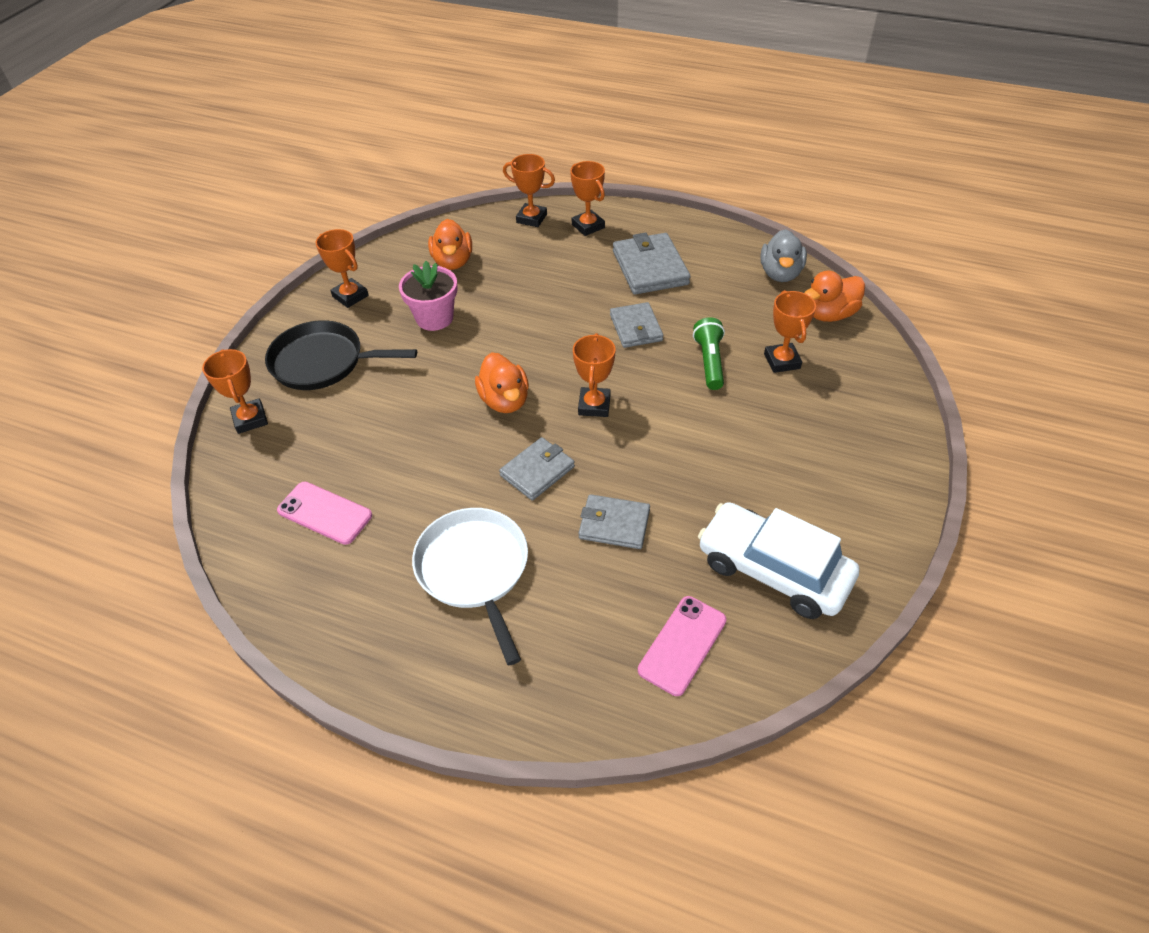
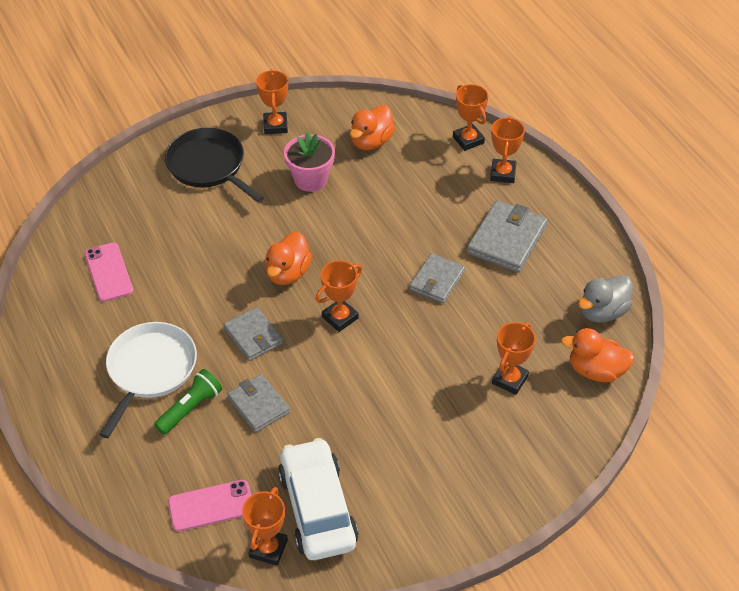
camera: 40 degrees right, 0 degrees up
orange trophy [202,349,268,434] -> orange trophy moved to [242,487,288,566]
grey wallet [499,437,575,501] -> grey wallet turned 60 degrees clockwise [223,307,283,361]
green flashlight [693,317,725,390] -> green flashlight moved to [154,369,222,435]

